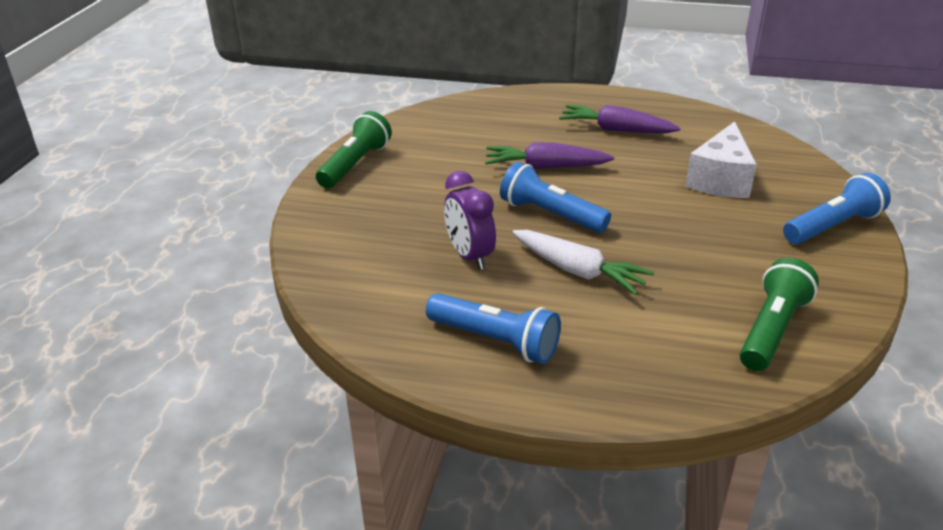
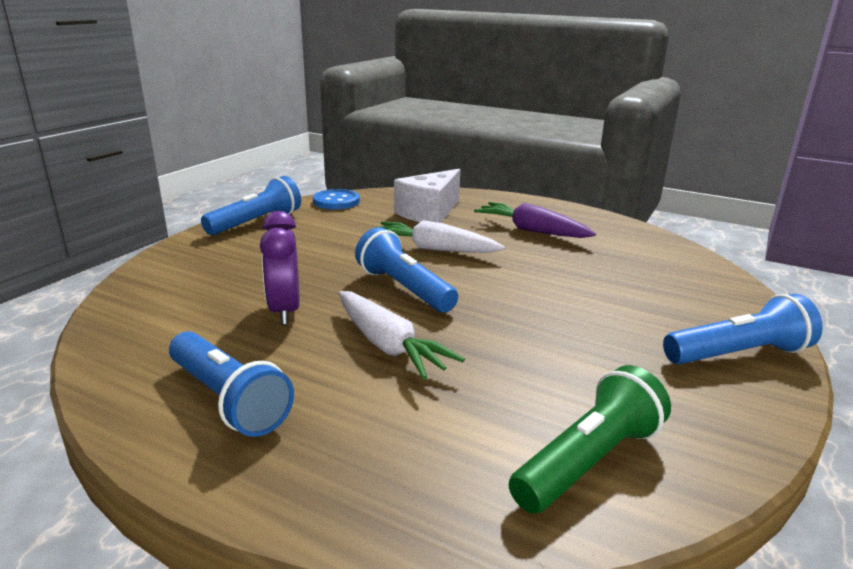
camera: 15 degrees right, 10 degrees down
green flashlight [316,111,392,188] -> blue flashlight [201,176,301,235]
purple carrot [485,142,614,169] -> white carrot [375,220,505,253]
white cheese [685,121,757,198] -> white cheese moved to [394,169,460,223]
none -> blue button [313,189,360,209]

